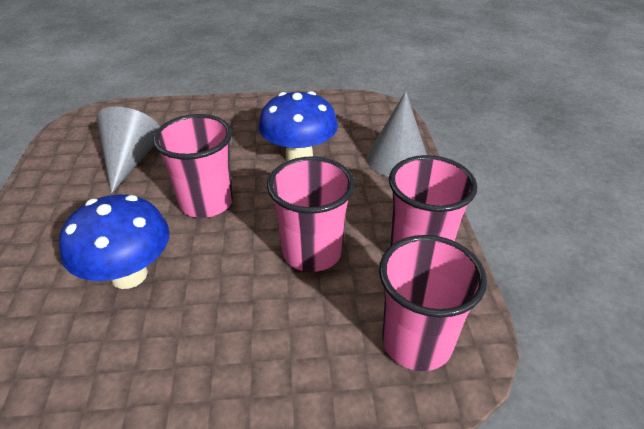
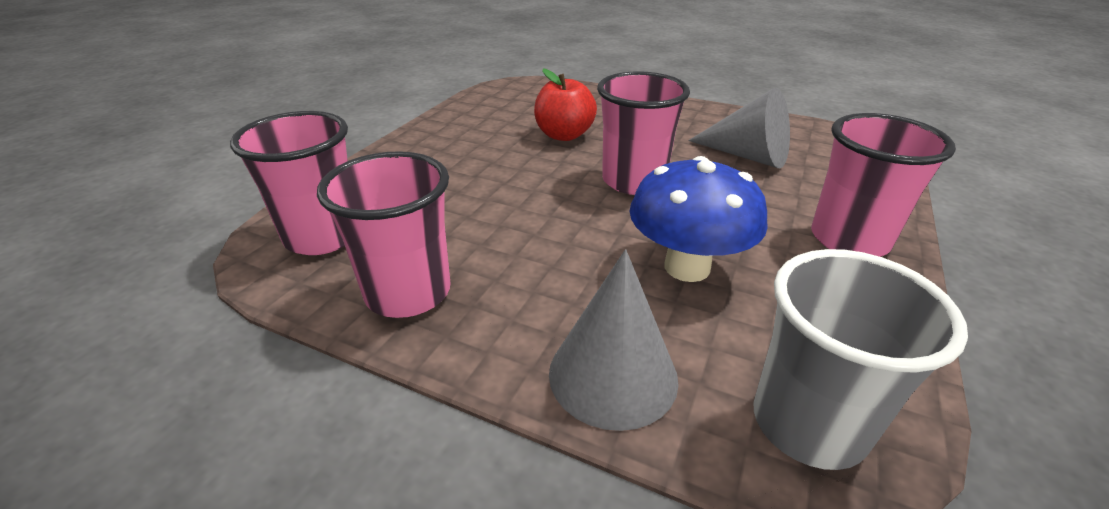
camera: 120 degrees right, 5 degrees down
blue mushroom [59,195,169,289] -> red apple [534,68,597,141]
pink cup [267,157,355,272] -> pink cup moved to [811,113,956,257]
none -> grey cup [754,249,968,470]

